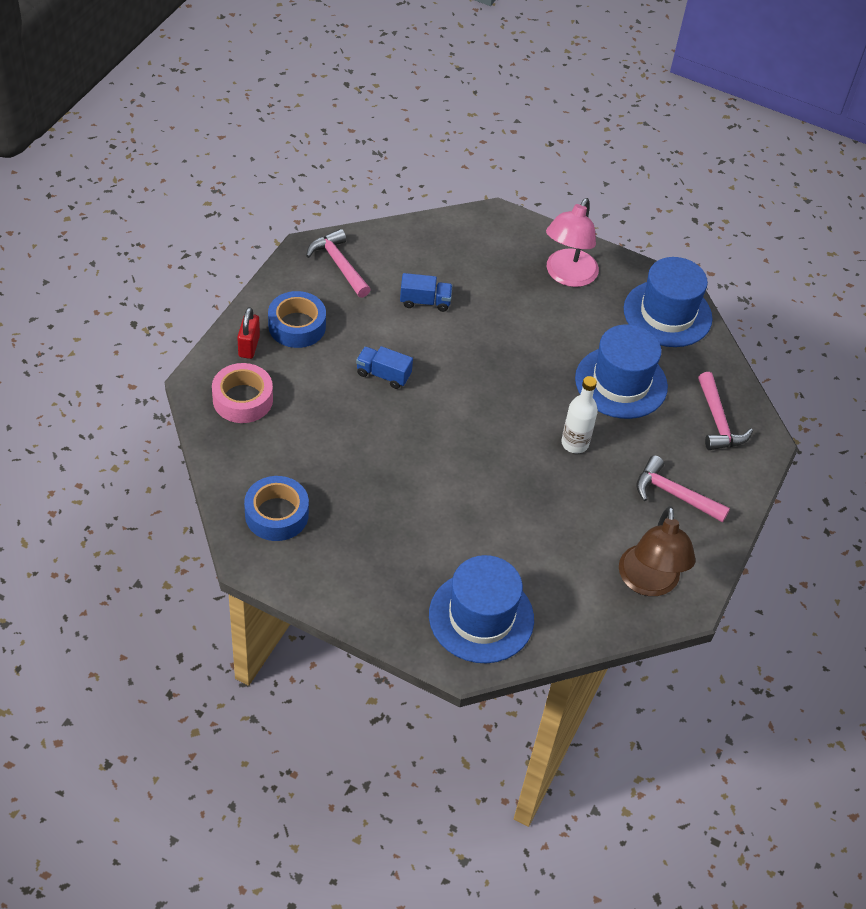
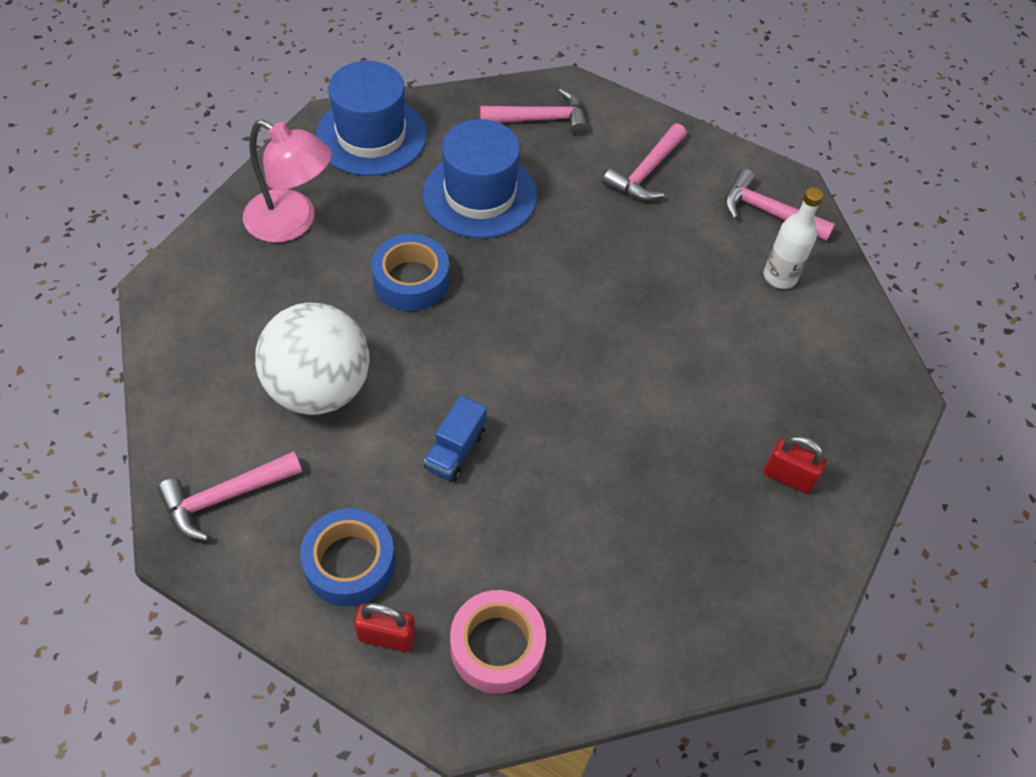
camera: 85 degrees left, 5 degrees up
blue tape [244,476,309,541] -> blue tape moved to [371,234,449,311]
blue truck [400,273,452,312] -> white ball [255,303,370,415]
blue hat [429,555,534,663] -> none
white bottle [561,376,598,453] -> white bottle moved to [764,188,823,289]
brown lamp [619,506,695,596] -> pink hammer [725,169,835,241]
none -> red padlock [764,436,826,493]

